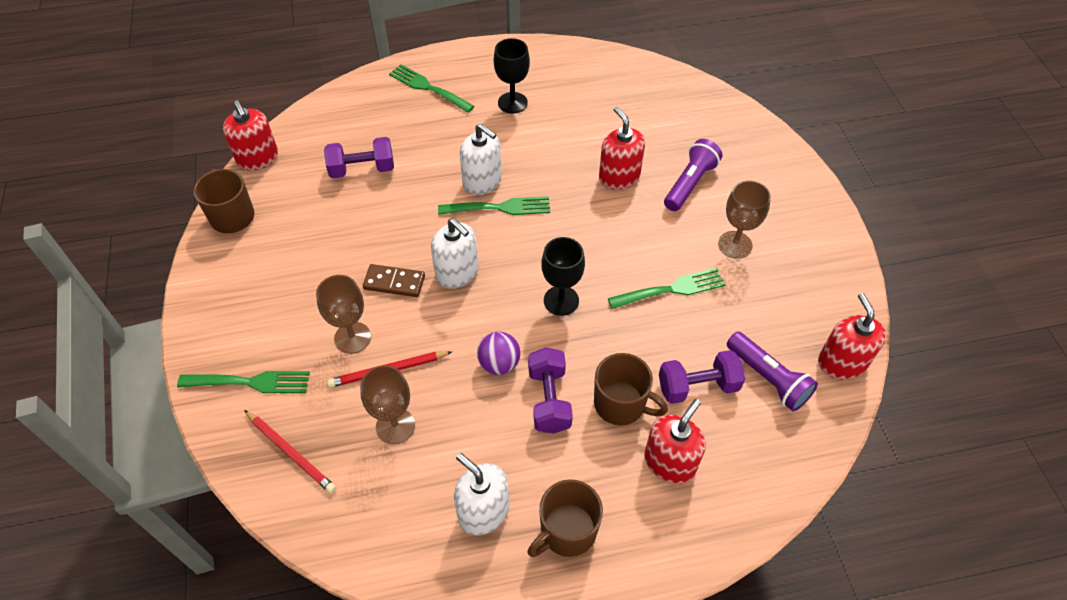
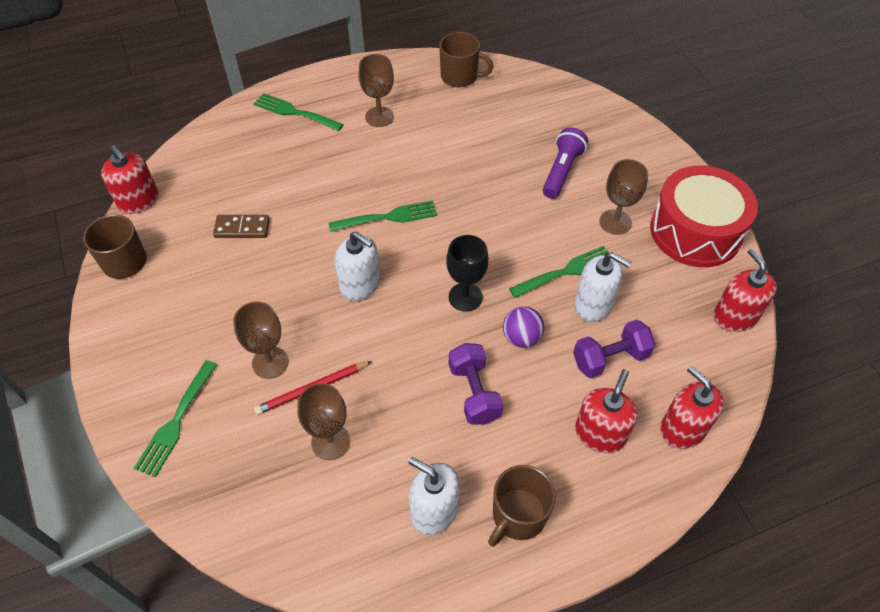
camera: 10 degrees left, 0 degrees up
green fork [177,371,310,393] -> green fork turned 120 degrees clockwise [134,360,217,477]
red pencil [244,410,336,493] -> none
purple dumbbell [324,137,394,178] -> none
brown domino [363,264,425,297] -> brown domino moved to [213,215,270,238]
white soap dispenser [460,123,502,195] -> white soap dispenser moved to [574,252,632,322]
purple ball [477,331,520,375] -> purple ball moved to [503,307,544,348]
black goblet [494,38,530,114] -> brown goblet [359,54,394,127]
brown mug [594,353,668,425] -> brown mug moved to [439,32,493,87]
red soap dispenser [599,106,645,189] -> red soap dispenser moved to [660,366,724,449]
purple flashlight [727,332,818,412] -> none
none -> red drum [650,165,758,267]

